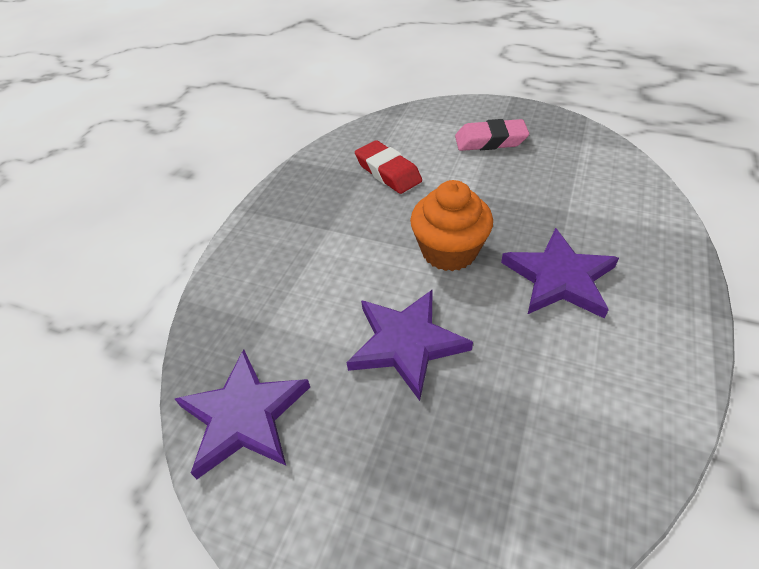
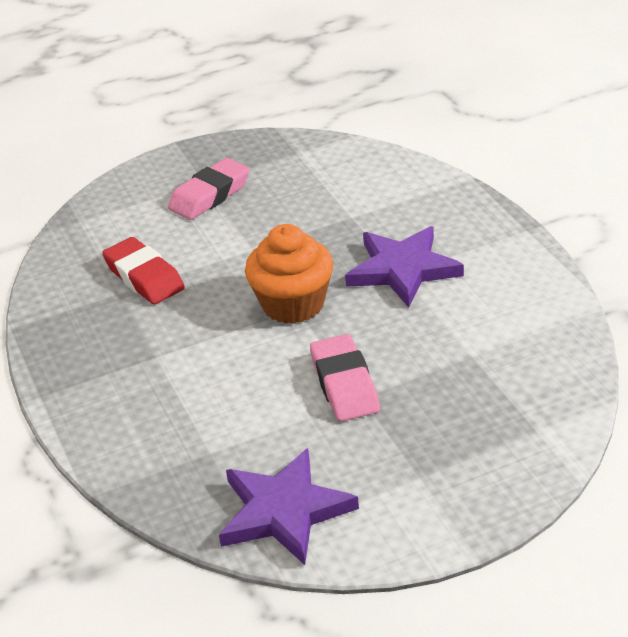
camera: 45 degrees left, 10 degrees down
purple star [346,289,473,401] -> pink eraser [310,334,380,422]
red eraser [355,140,422,194] -> red eraser turned 45 degrees clockwise [102,237,185,304]

